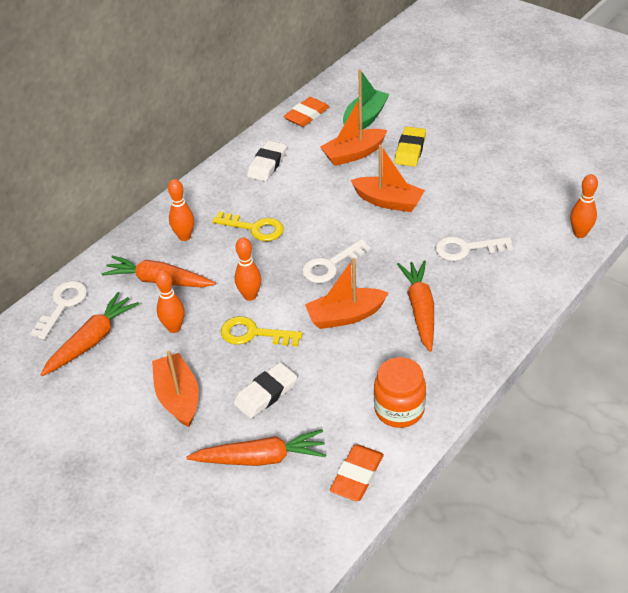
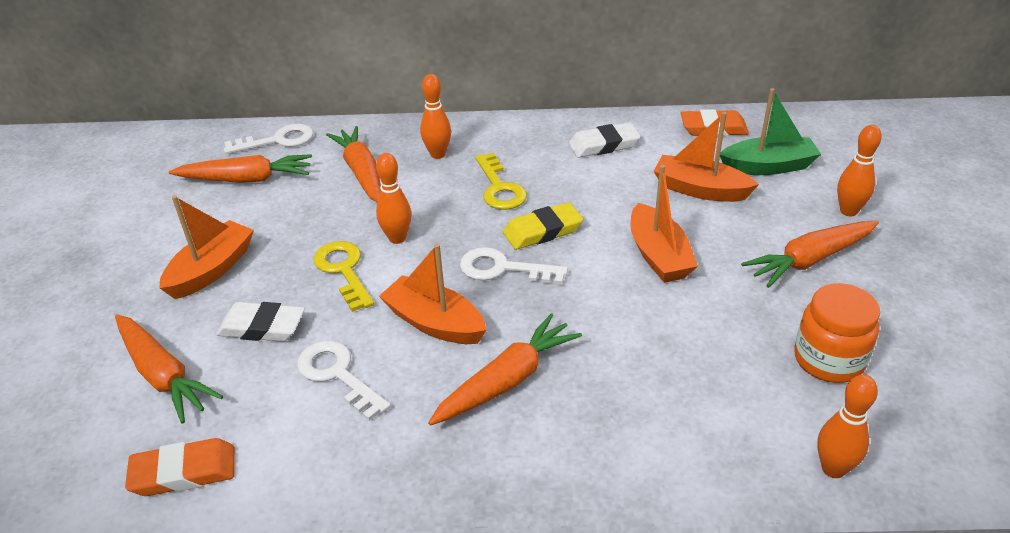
camera: 50 degrees right, 5 degrees down
orange bowling pin [155,270,185,333] -> orange bowling pin moved to [837,125,882,216]
orange jar [374,357,426,428] -> orange jar moved to [794,283,880,383]
yellow eraser [395,127,426,167] -> yellow eraser moved to [503,202,584,250]
white key [435,236,513,261] -> white key moved to [297,340,391,421]
none -> orange carrot [741,221,879,288]

